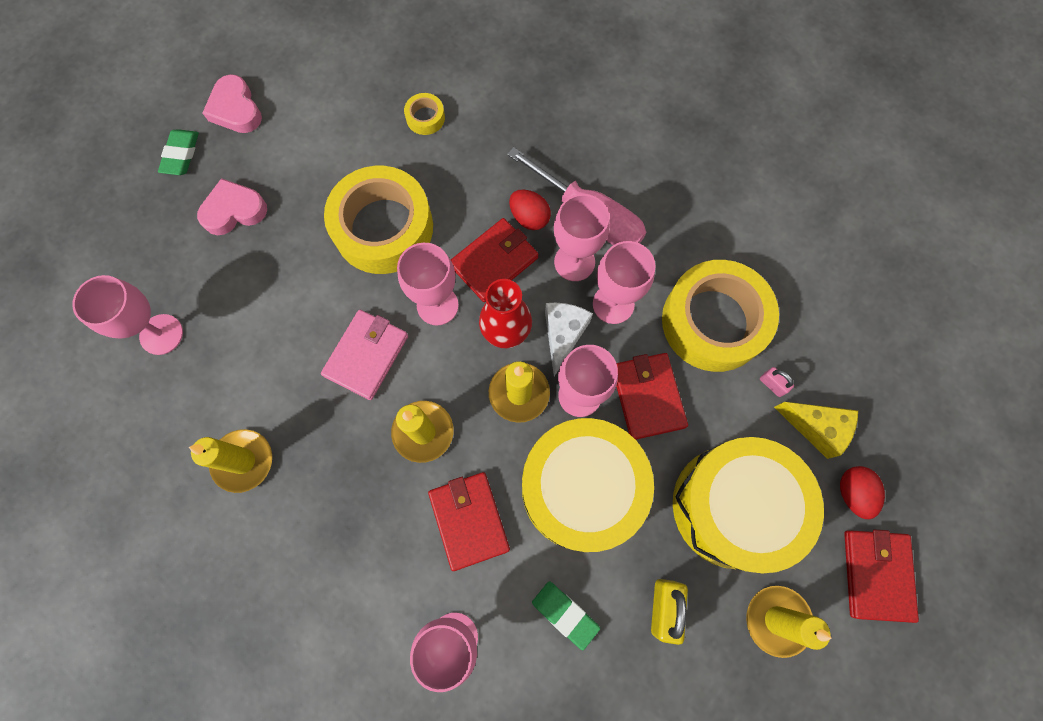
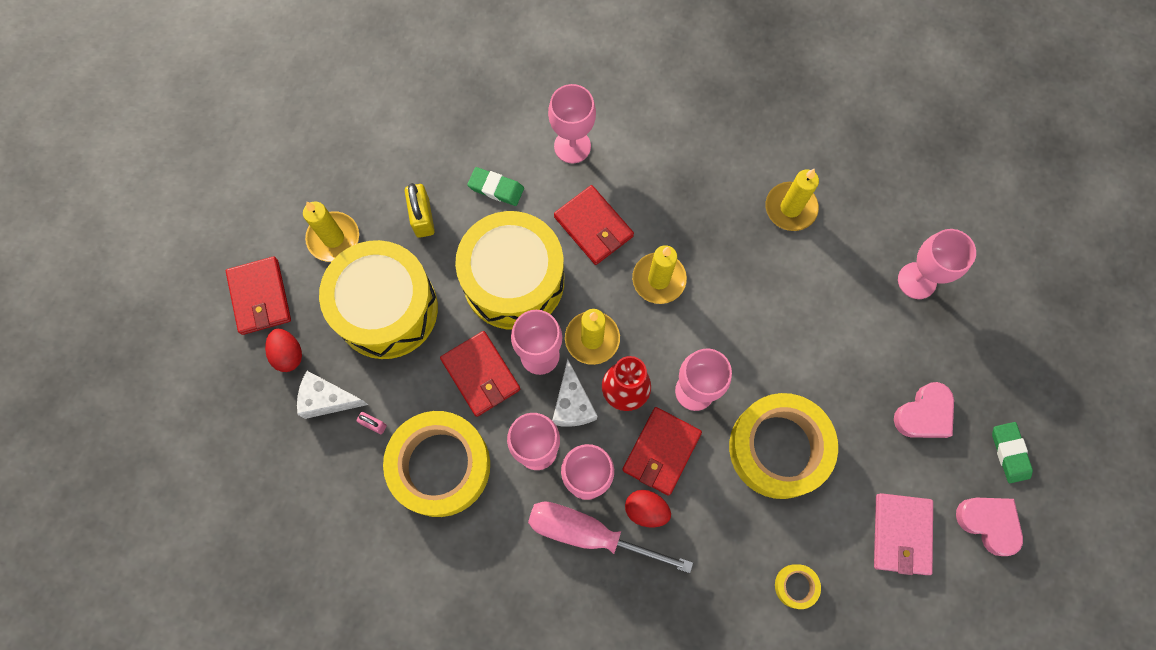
camera: 160 degrees right, 0 degrees up
pink wallet [321,310,408,400] -> pink wallet moved to [874,493,933,575]
yellow cheese [774,402,858,459] -> white cheese [297,371,368,419]

